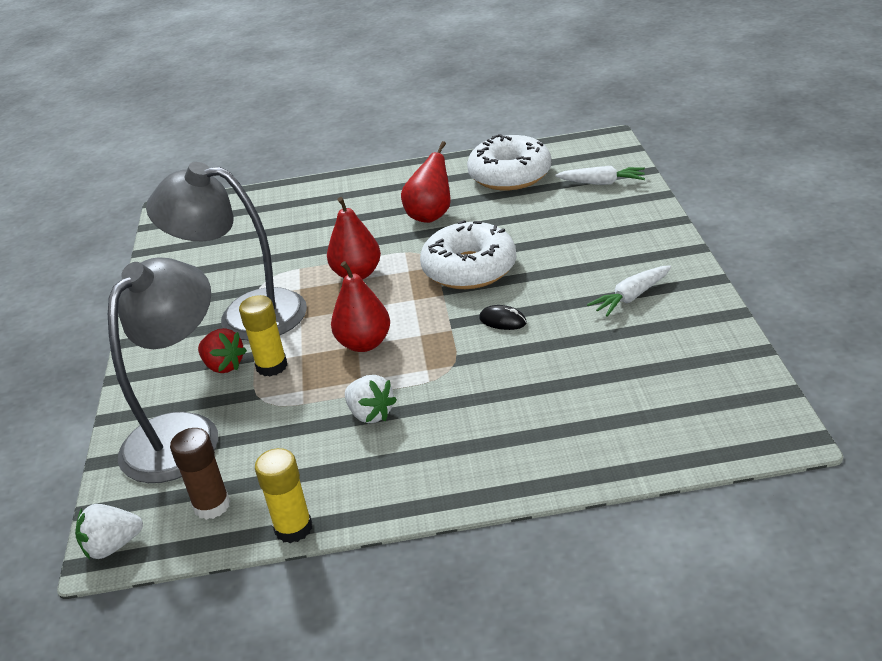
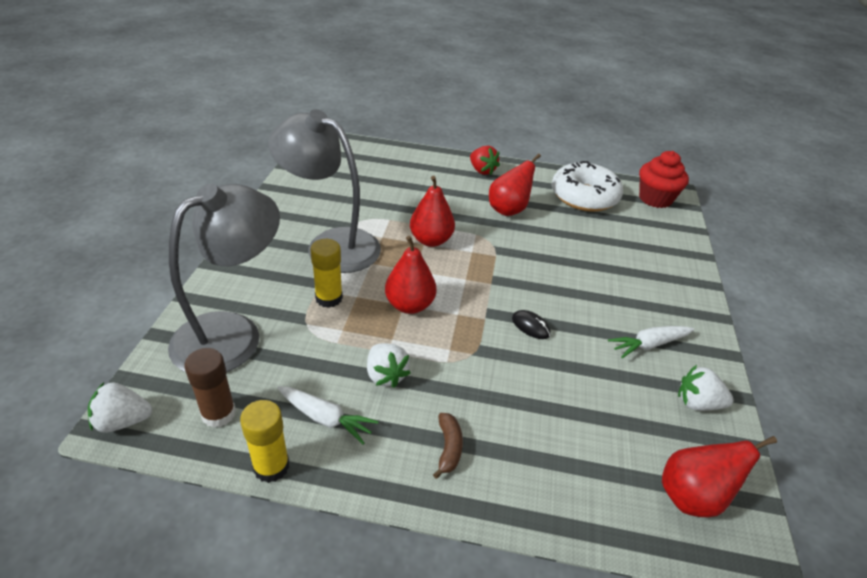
camera: 10 degrees right, 5 degrees up
red strawberry [198,328,247,373] -> red strawberry moved to [470,146,500,175]
white donut [420,220,516,289] -> none
white carrot [555,166,645,185] -> white carrot moved to [277,386,379,444]
none -> brown banana [433,413,463,479]
none -> red cupcake [639,151,689,208]
none -> red pear [662,436,777,517]
none -> white strawberry [678,365,734,411]

